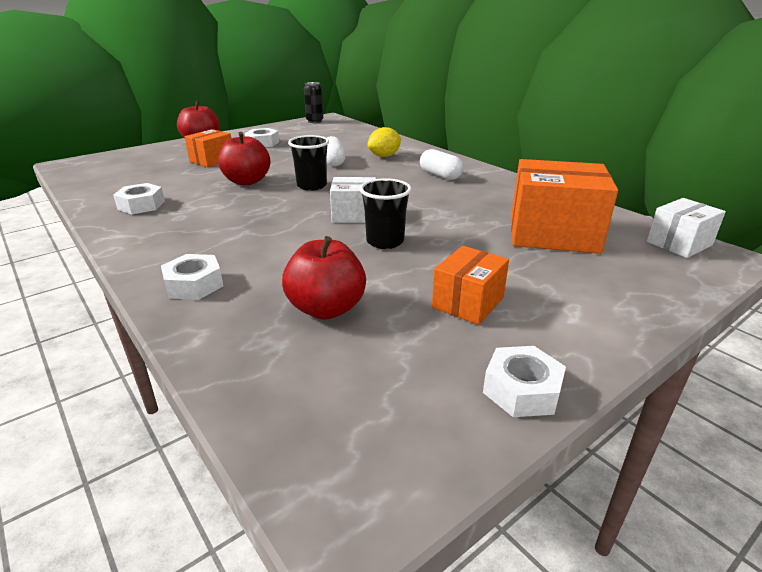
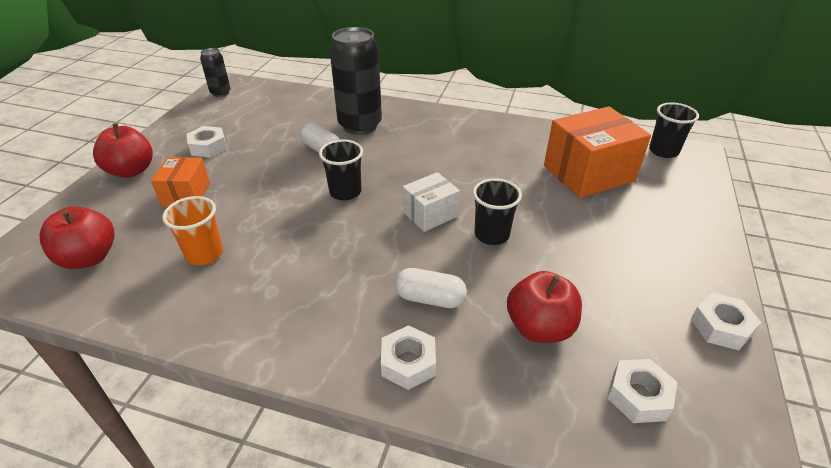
camera: 35 degrees left, 10 degrees up
white nut [113,183,165,214] -> white nut moved to [607,359,677,423]
red apple [218,132,270,185] -> red apple moved to [40,206,115,269]
yellow lemon [367,127,401,157] -> black can [330,27,382,135]
white capsule [420,149,464,180] -> white capsule moved to [395,268,467,308]
orange box [432,246,509,325] -> none
white box [647,198,726,258] -> black cup [649,103,699,158]
none -> orange cup [162,196,223,265]

